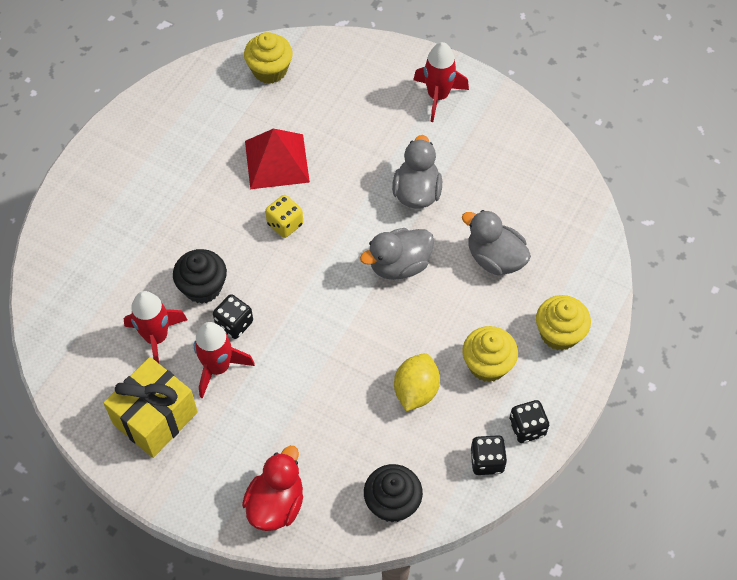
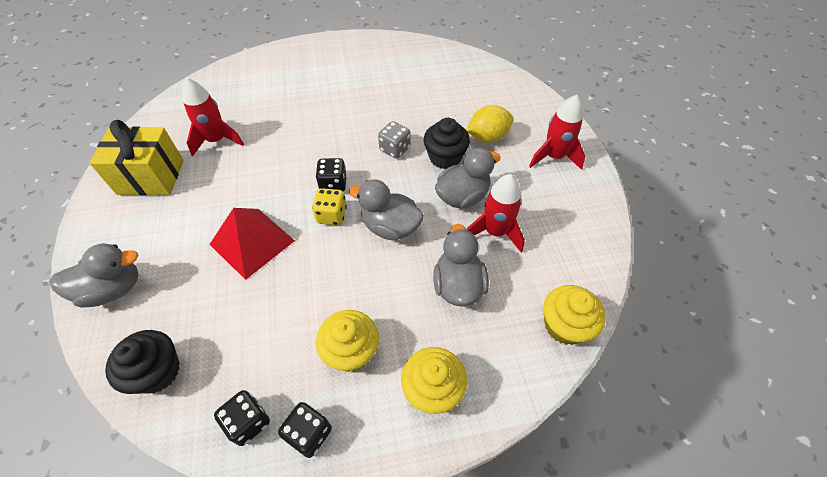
camera: 50 degrees right, 5 degrees down
black cupcake [173,249,227,304] -> black cupcake moved to [424,118,470,169]
red rocket [194,322,255,399] -> red rocket moved to [467,174,525,253]
black dice [213,294,253,339] -> black dice moved to [315,158,347,192]
red duck [242,446,303,531] -> grey duck [49,243,139,308]
yellow cupcake [244,32,293,84] -> yellow cupcake moved to [543,285,606,345]
red pyramid [245,129,310,189] -> red pyramid moved to [210,208,295,280]
yellow dice [265,195,303,238] -> yellow dice moved to [312,188,347,225]
yellow lemon [394,353,440,411] -> yellow lemon moved to [466,105,514,143]
none -> grey dice [378,121,411,159]

